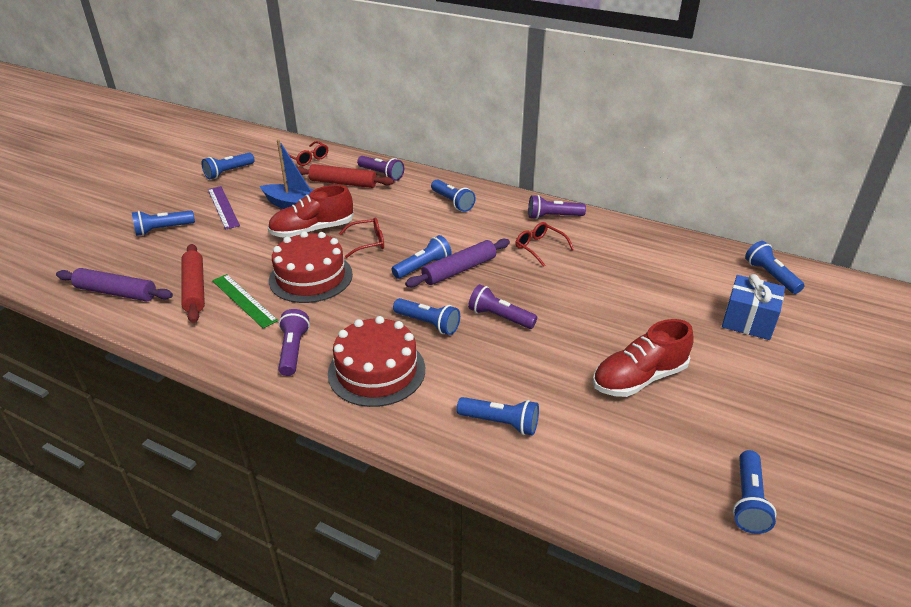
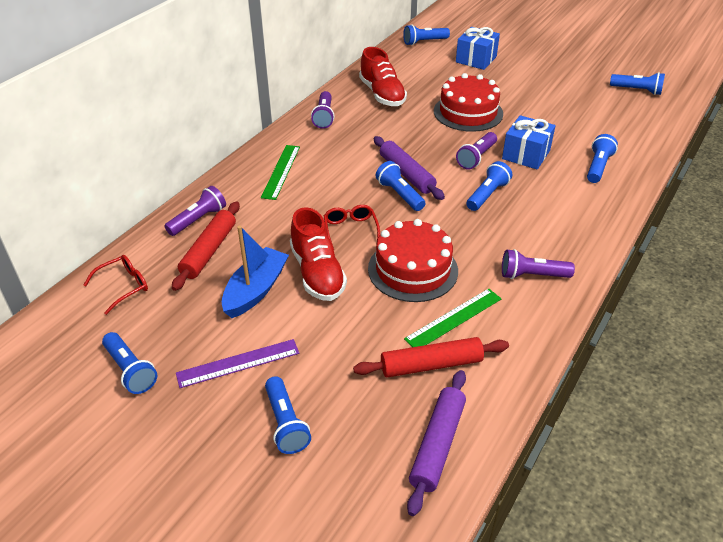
camera: 85 degrees left, 5 degrees up
red cake [328,316,425,407] -> red cake moved to [434,73,503,132]
blue flashlight [431,180,476,212] -> green ruler [261,145,300,200]
red glasses [515,222,574,267] -> none
red shoe [593,319,694,397] -> red shoe moved to [359,47,407,106]
none -> blue gift [502,115,556,170]

